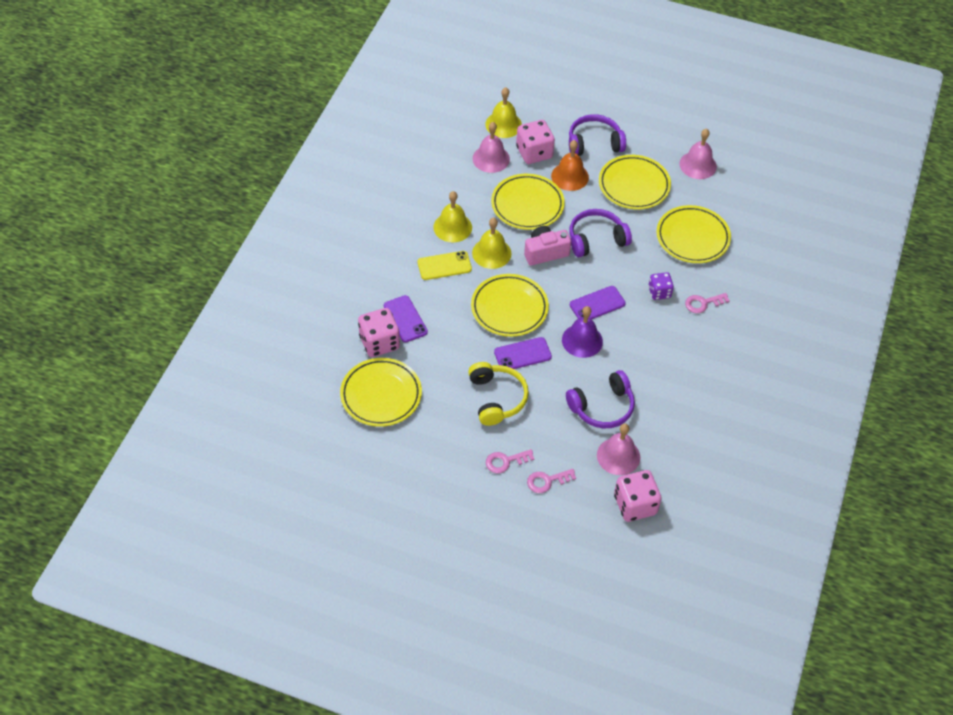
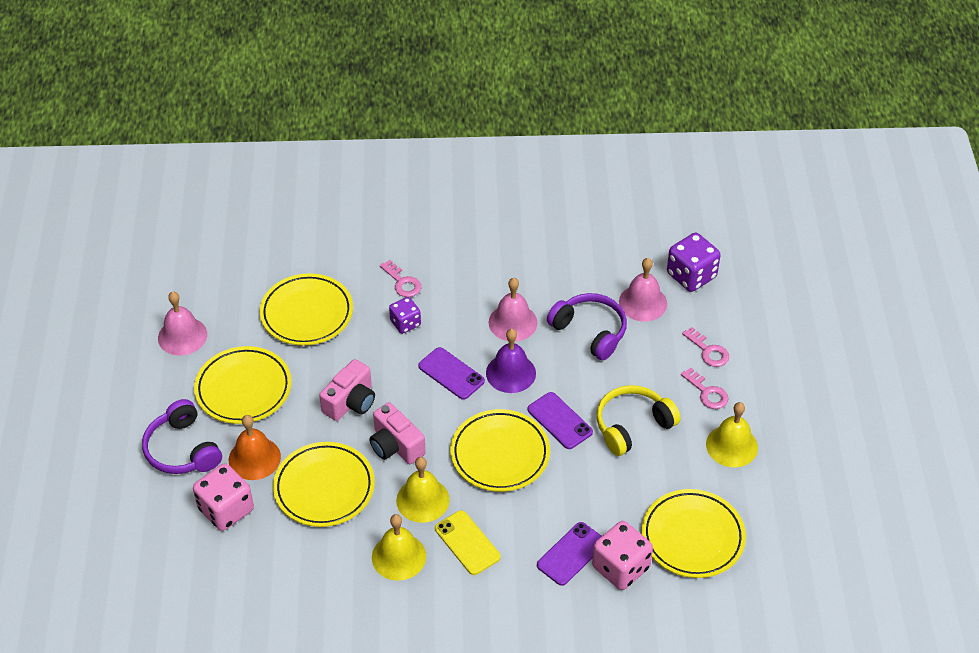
camera: 110 degrees left, 5 degrees down
pink bell [473,122,510,173] -> pink bell moved to [489,278,537,341]
yellow bell [485,87,522,138] -> yellow bell moved to [706,402,758,467]
purple headphones [569,209,632,257] -> pink camera [319,359,375,421]
pink dice [614,470,662,522] -> purple dice [667,233,721,292]

